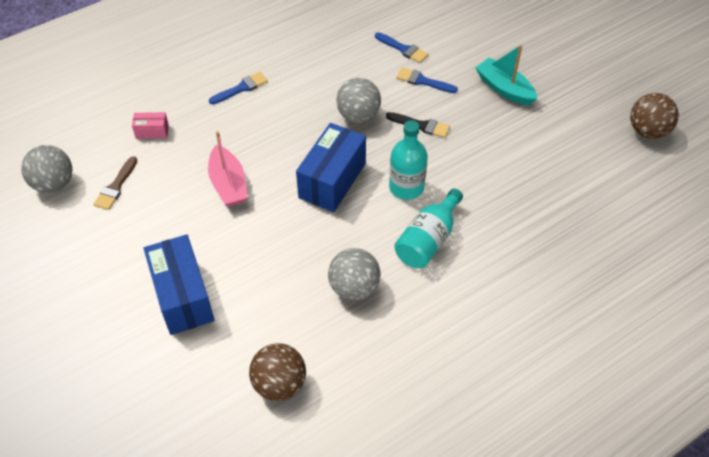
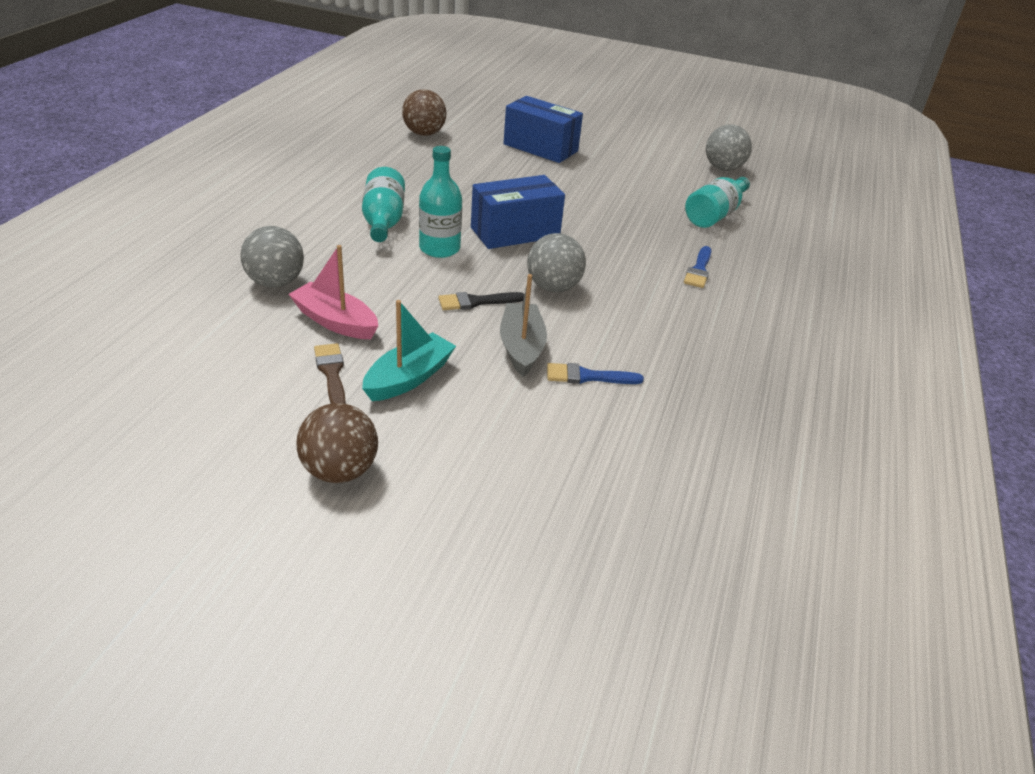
camera: 140 degrees right, 15 degrees down
brown brush [93,156,137,210] -> brown brush moved to [314,343,346,404]
pink box [132,112,169,139] -> turquoise bottle [685,177,750,228]
pink boat [208,131,248,207] -> pink boat moved to [289,245,378,339]
blue box [296,123,366,212] -> blue box turned 75 degrees clockwise [471,175,565,249]
grey ball [328,248,380,301] -> grey ball moved to [240,226,304,288]
blue brush [396,67,458,93] -> grey boat [500,274,547,377]
turquoise boat [475,45,537,105] -> turquoise boat turned 60 degrees counterclockwise [362,300,456,401]
brown ball [630,93,679,139] -> brown ball moved to [296,403,378,483]

